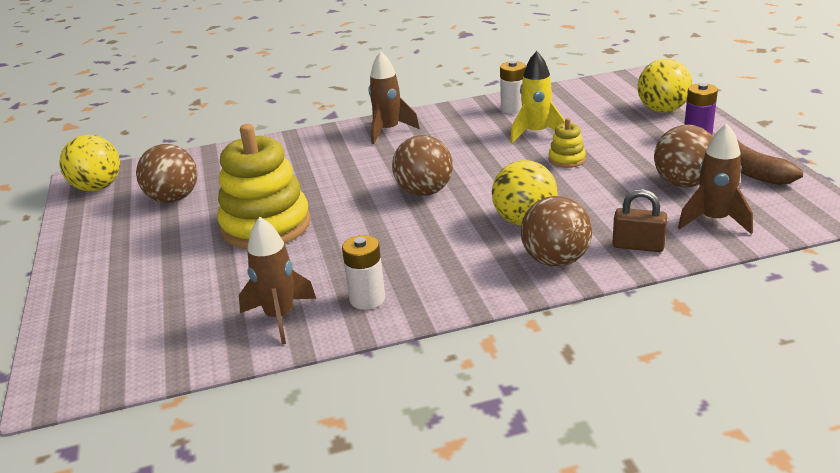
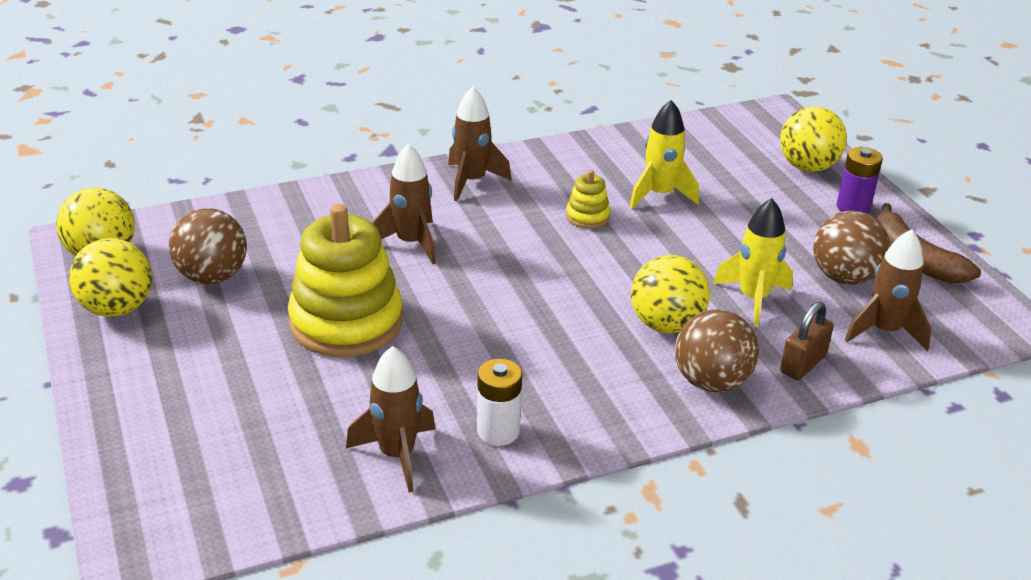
camera: 10 degrees left, 5 degrees up
brown ball [392,135,453,196] -> none
white battery [500,61,526,114] -> none
yellow stacking toy [549,118,586,168] -> yellow stacking toy moved to [566,170,610,229]
brown padlock [613,189,667,252] -> brown padlock turned 60 degrees counterclockwise [780,302,834,380]
none -> yellow ball [69,238,152,317]
none -> brown rocket [372,144,436,265]
none -> yellow rocket [713,198,793,327]

